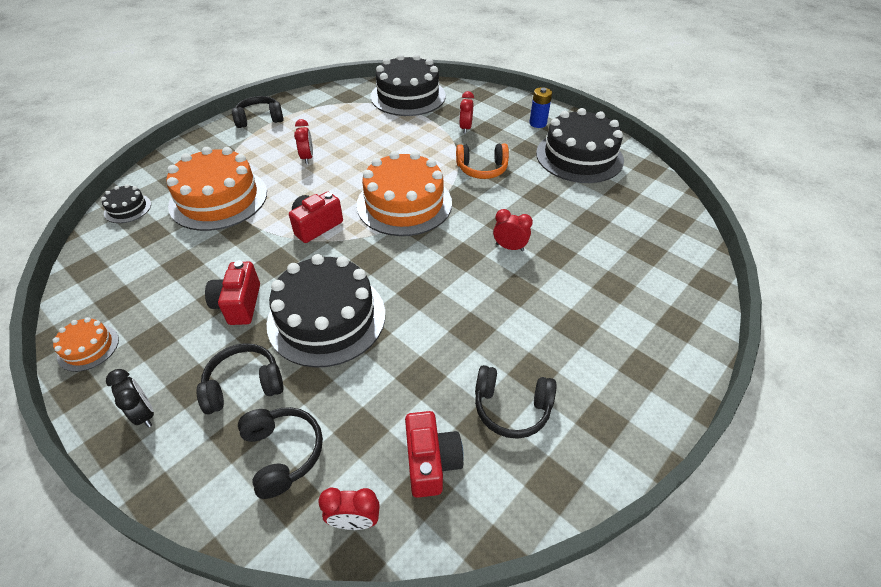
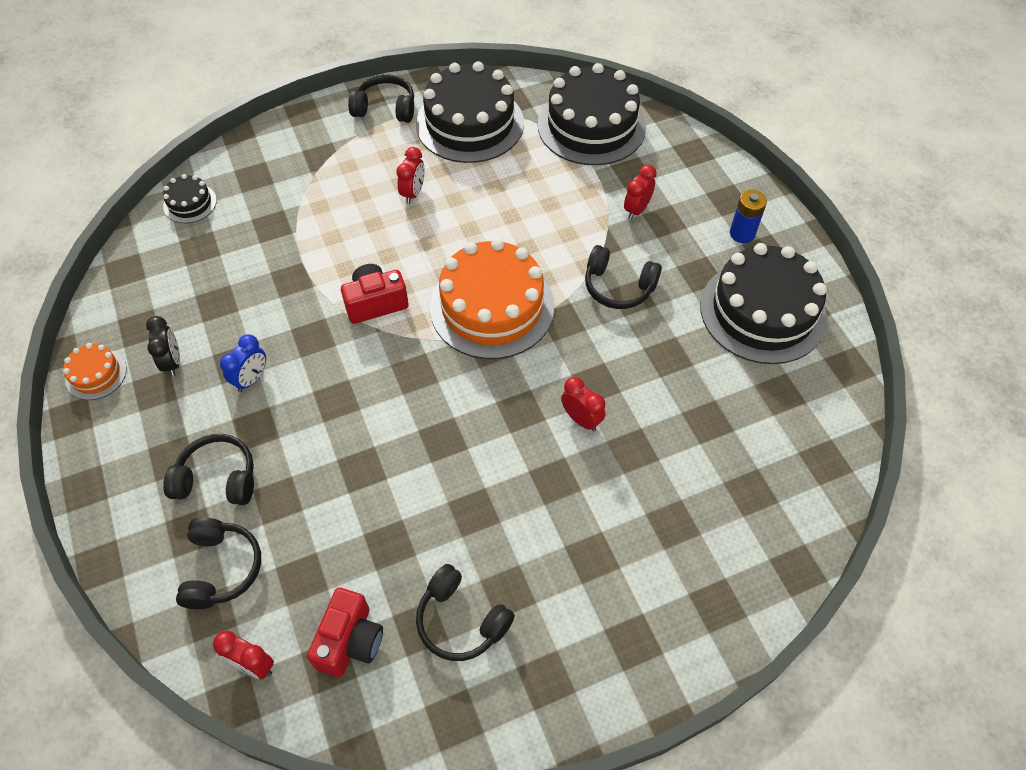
camera: 25 degrees right, 10 degrees up
black clock [106,369,154,428] -> black clock moved to [146,316,180,377]
orange cake [166,147,267,231] -> none
red camera [205,260,260,325] -> blue clock [220,334,266,392]
black cake [267,254,385,368] -> black cake moved to [416,61,524,163]
orange headphones [456,143,509,179] -> black headphones [585,245,662,309]

